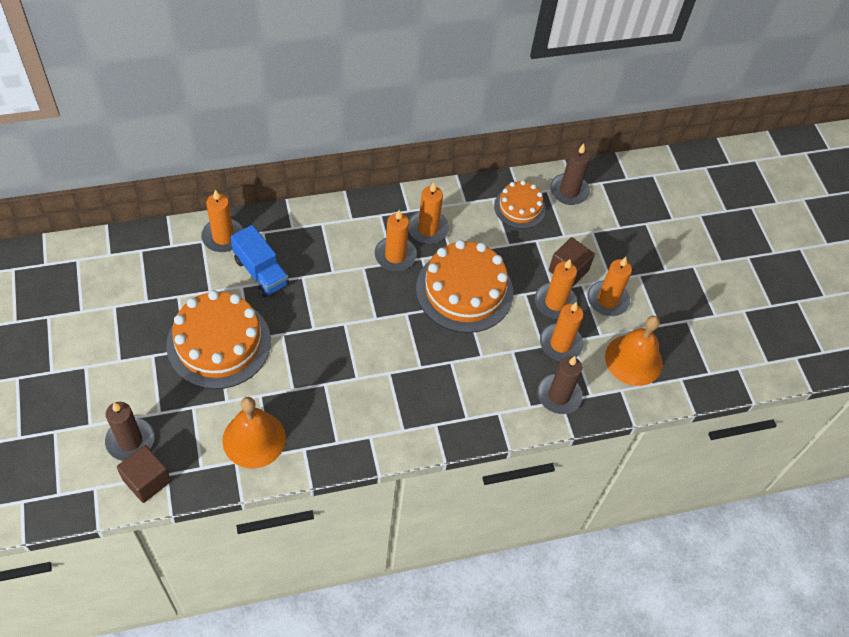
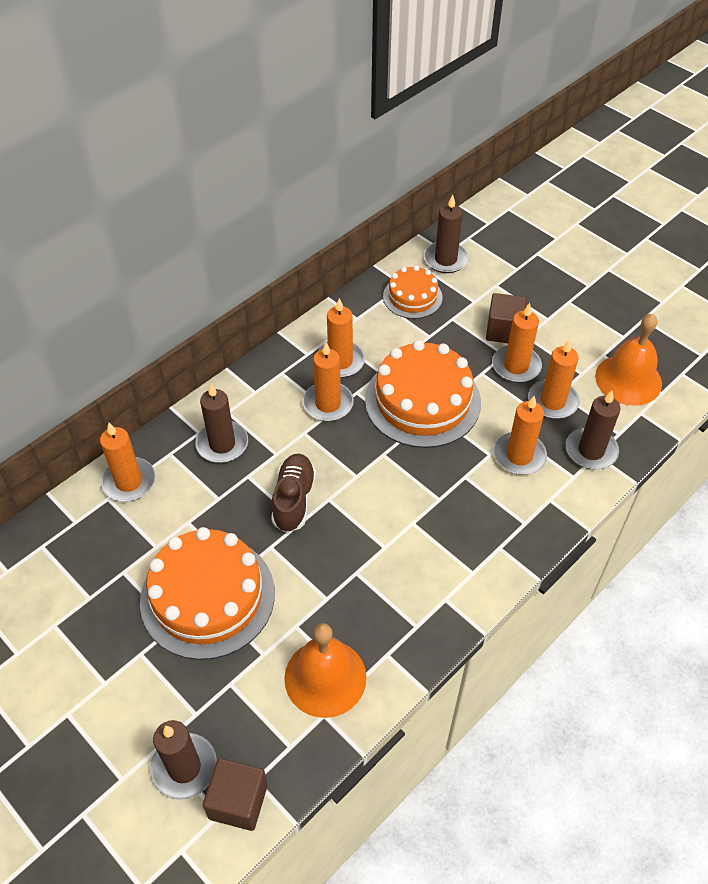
camera: 25 degrees left, 5 degrees down
blue truck [231,225,289,297] -> none
orange candle [587,257,632,316] -> orange candle moved to [494,396,547,475]
none -> brown candle [195,384,248,463]
none -> brown shoe [271,454,316,533]

